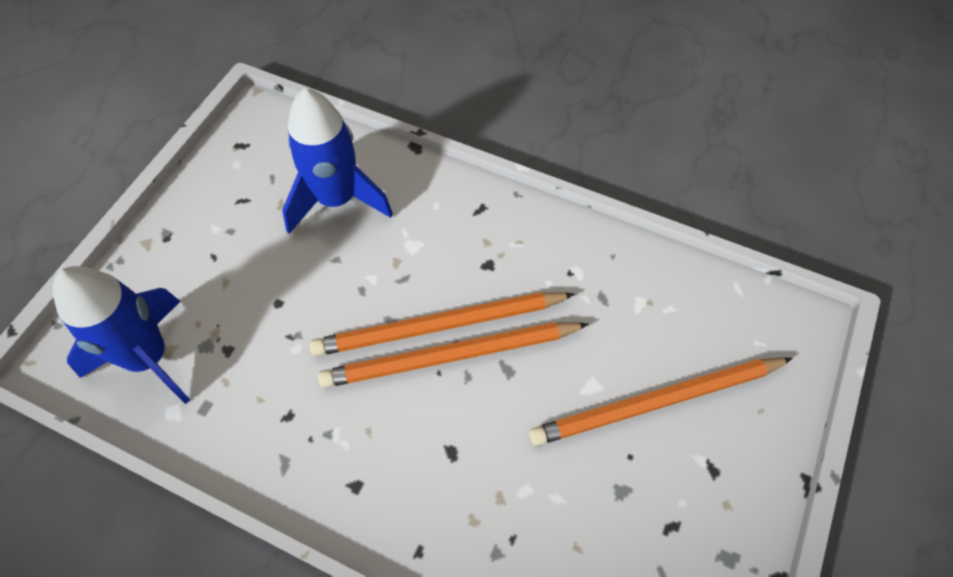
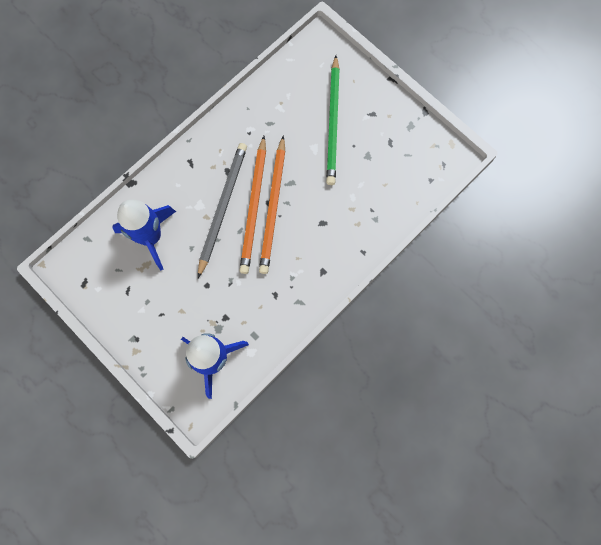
camera: 70 degrees left, 15 degrees up
orange pencil [529,357,793,446] -> green pencil [326,55,340,185]
none -> grey pencil [198,143,247,278]

